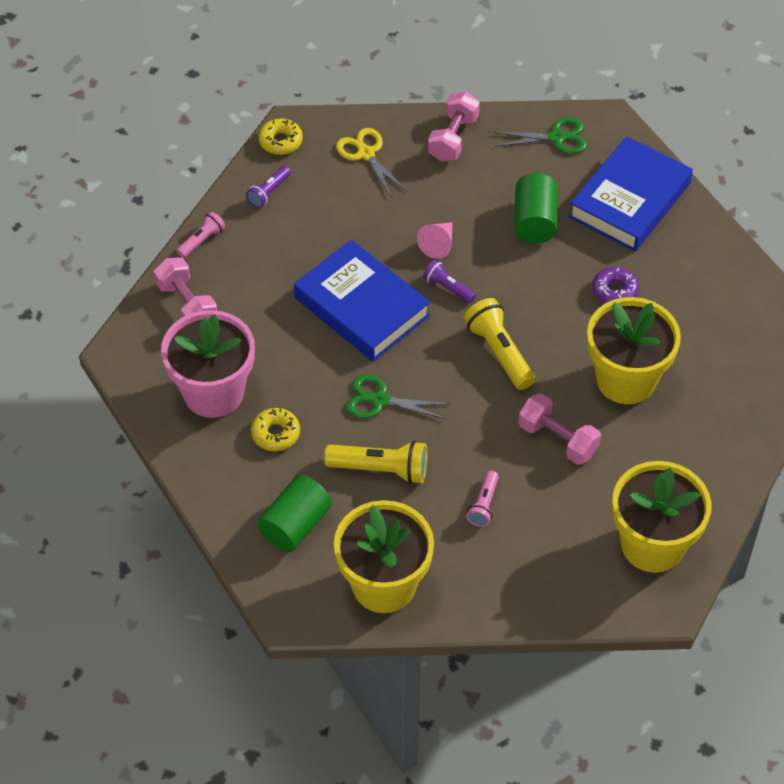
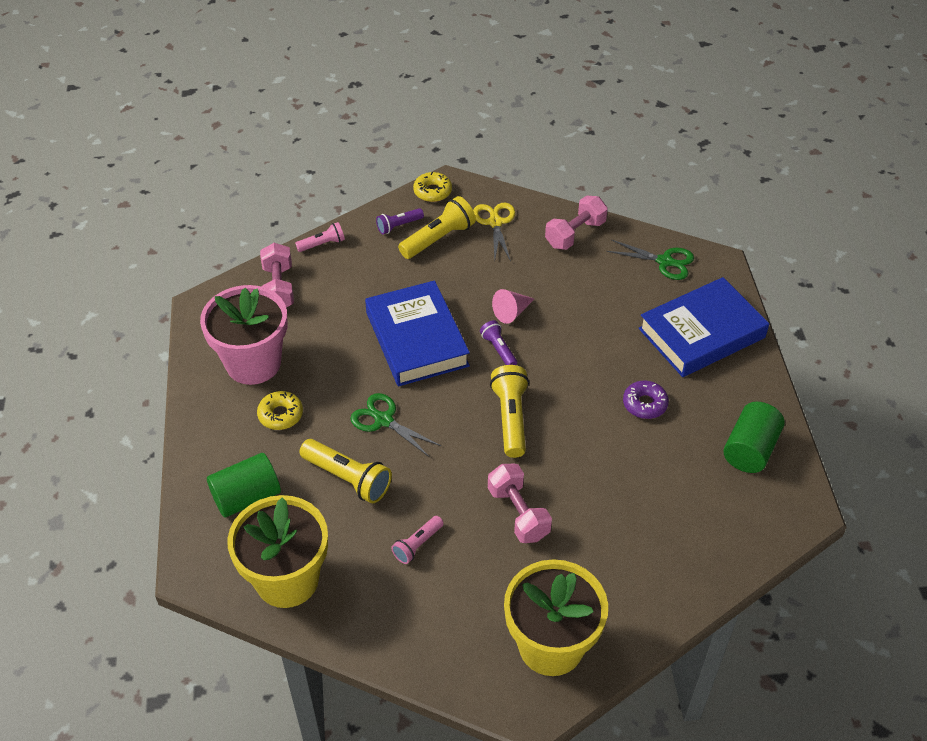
camera: 25 degrees right, 5 degrees down
green cylinder [514,173,558,243] -> green cylinder moved to [723,402,785,473]
yellow flower pot [587,297,681,404] -> none
none -> yellow flashlight [398,196,476,259]

